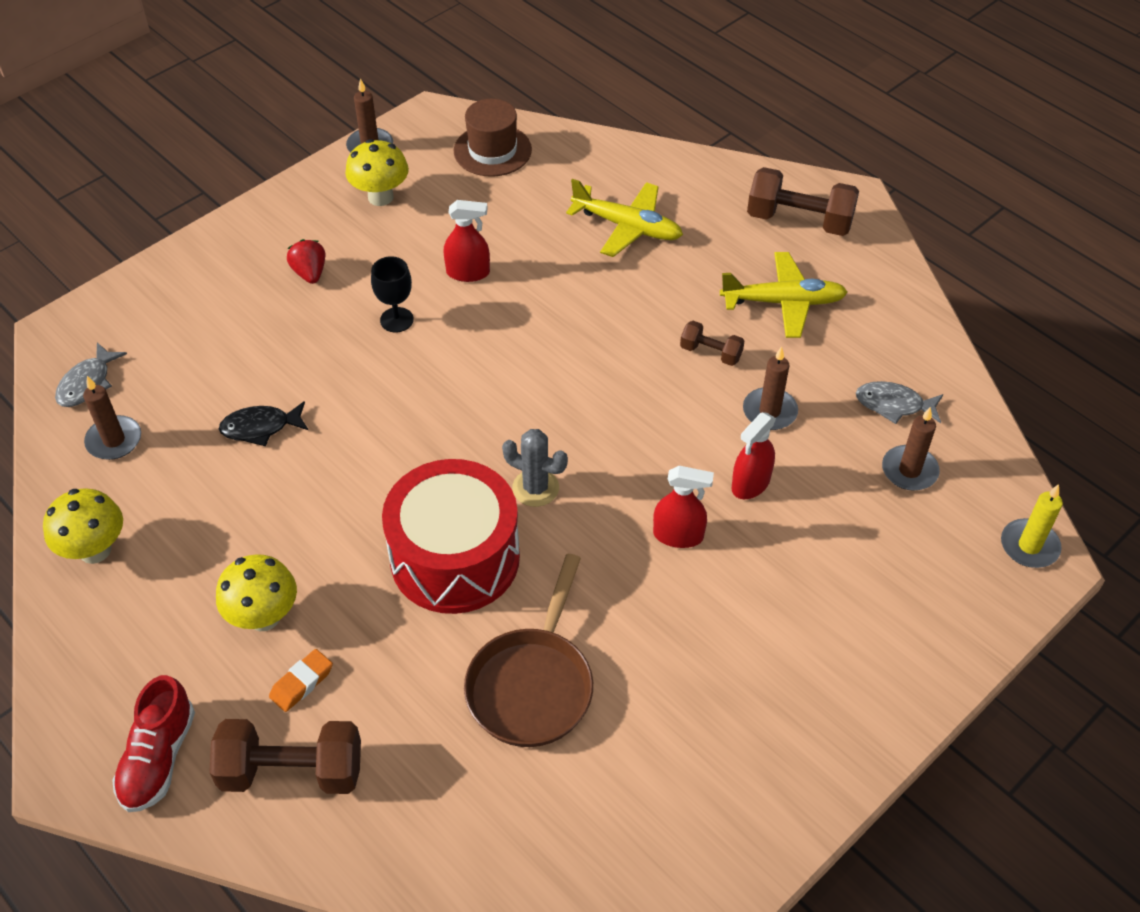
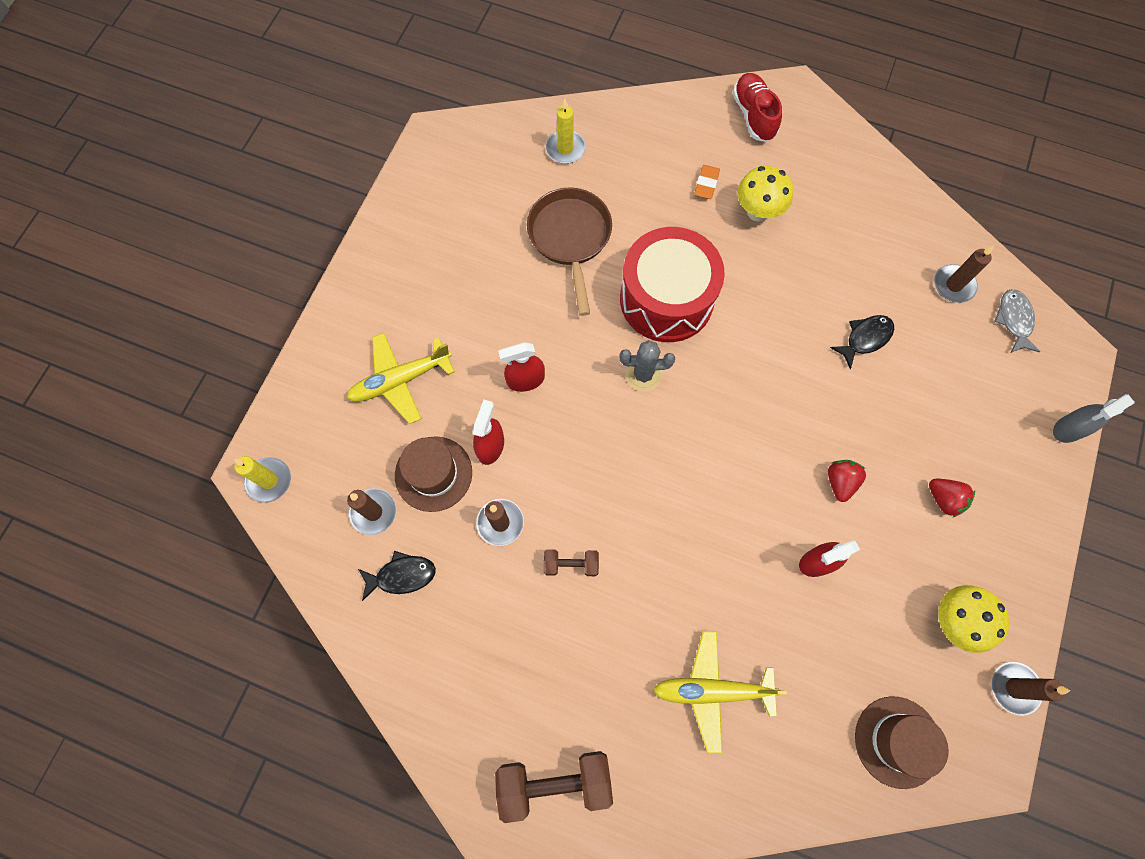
camera: 155 degrees right, 20 degrees up
yellow mushroom [43,488,123,564] -> none
brown dumbbell [209,719,361,794] -> none
black goblet [371,256,414,332] -> red strawberry [828,460,866,502]
yellow plane [720,252,848,338] -> yellow plane moved to [347,333,454,424]
grey fish [856,381,943,424] -> black fish [358,551,436,601]
none -> brown hat [395,436,472,512]
none -> yellow candle [545,99,586,164]
none -> grey spray bottle [1053,394,1135,443]

